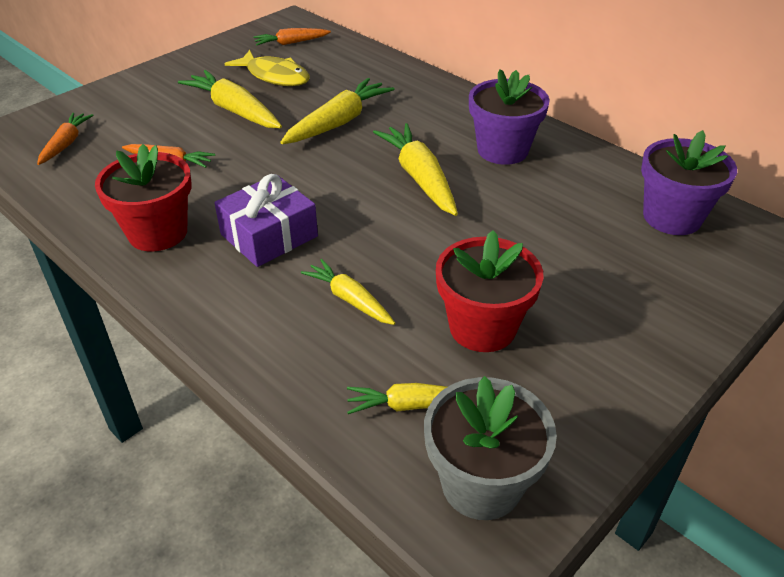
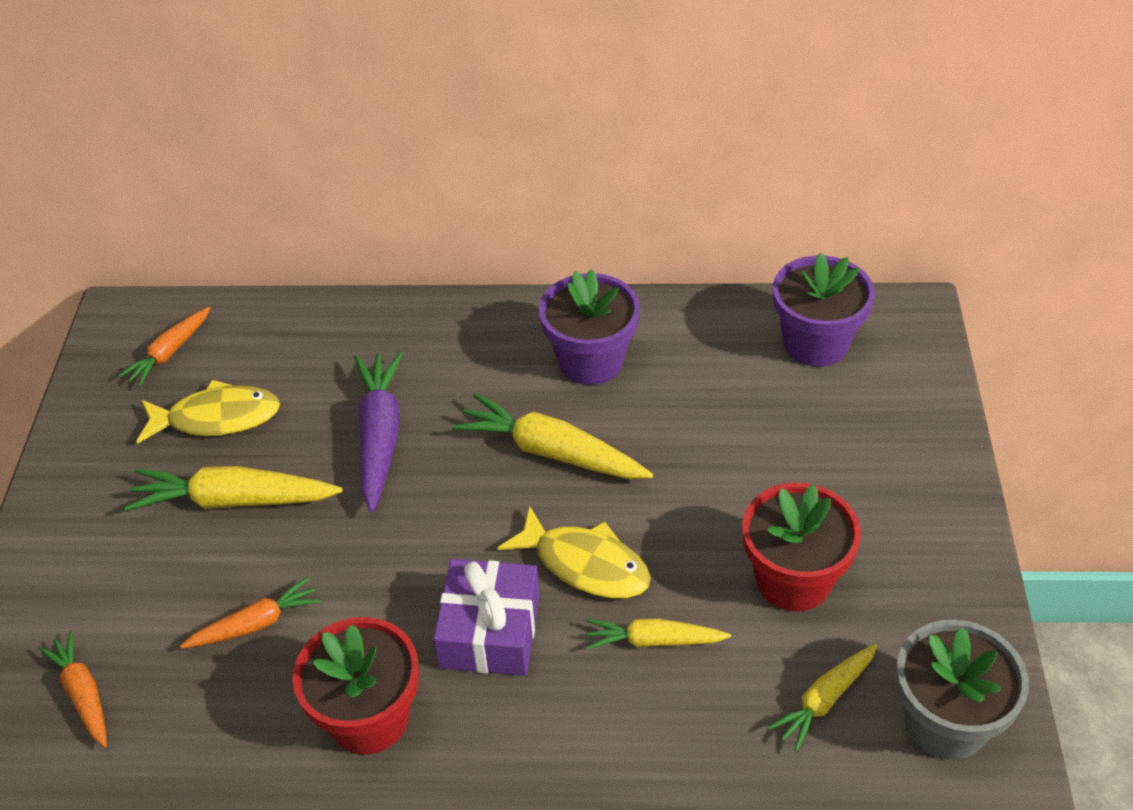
camera: 40 degrees left, 5 degrees up
yellow carrot [280,78,395,144] -> purple carrot [354,351,403,512]
none -> yellow fish [498,505,651,598]

